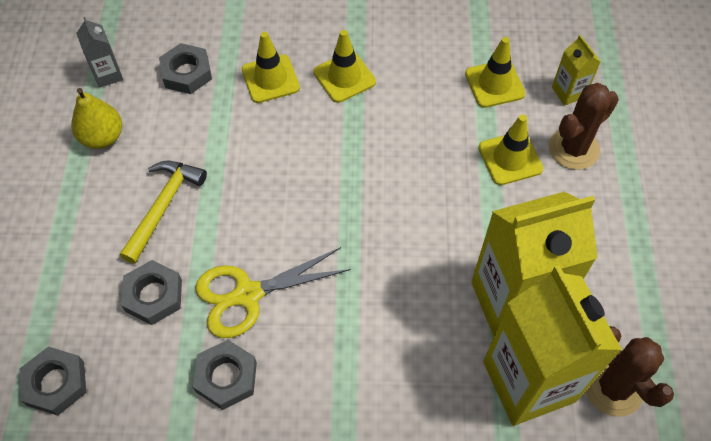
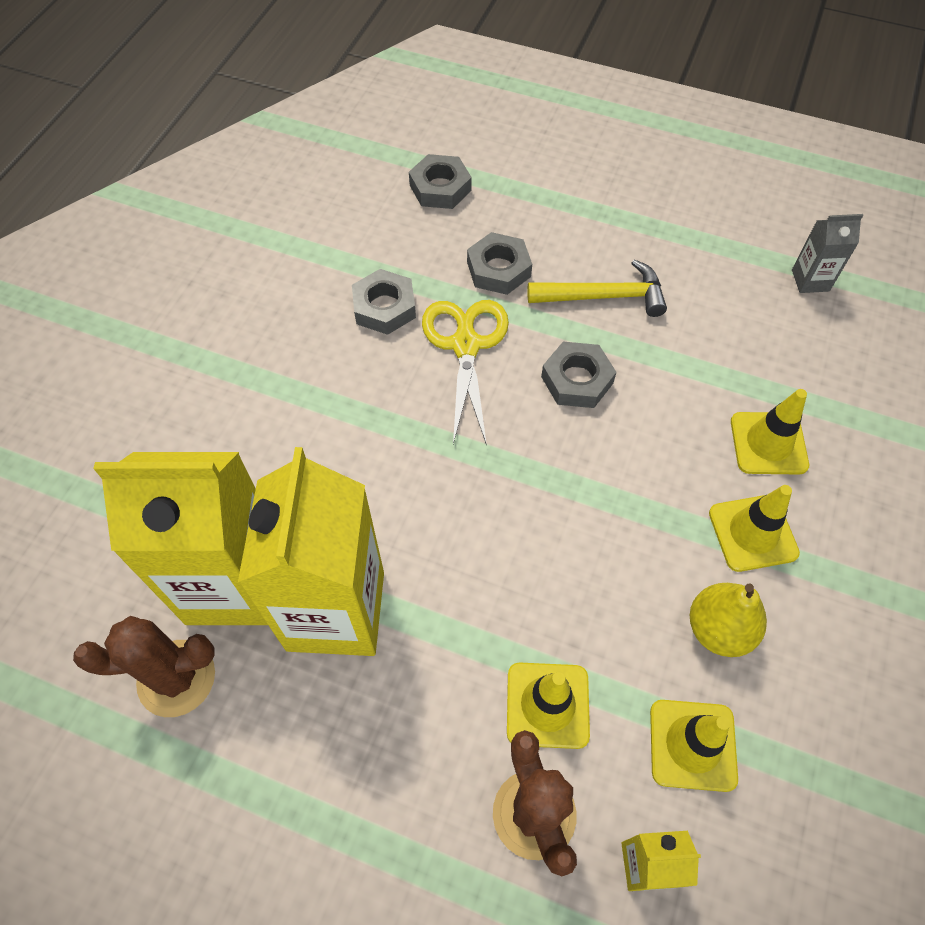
camera: 110 degrees right, 0 degrees up
yellow pear [71,88,122,149] -> yellow pear moved to [690,583,767,657]
yellow hammer [120,161,207,264] -> yellow hammer turned 45 degrees counterclockwise [527,259,667,317]
grey nut [159,43,212,94] -> grey nut moved to [541,342,616,408]

